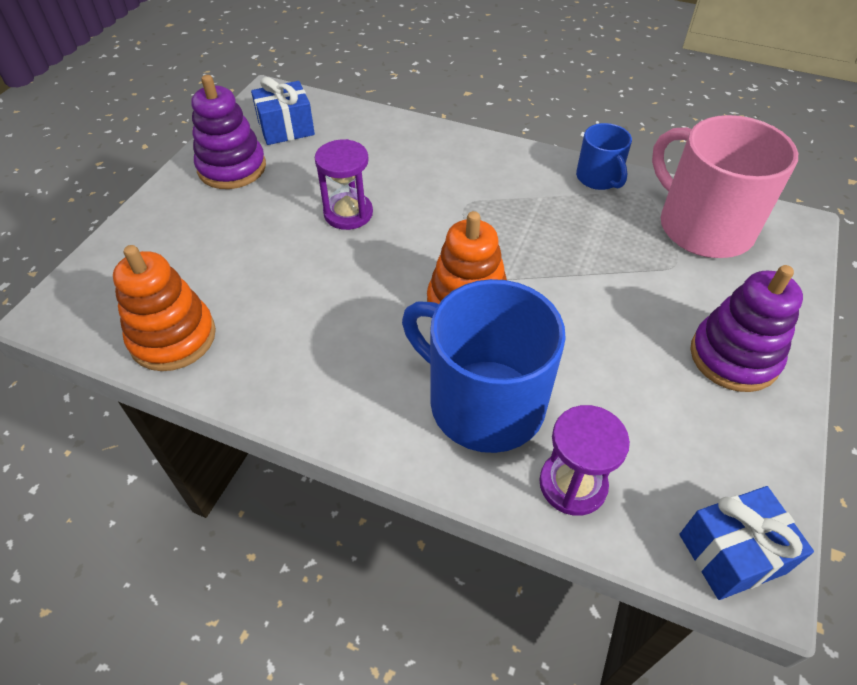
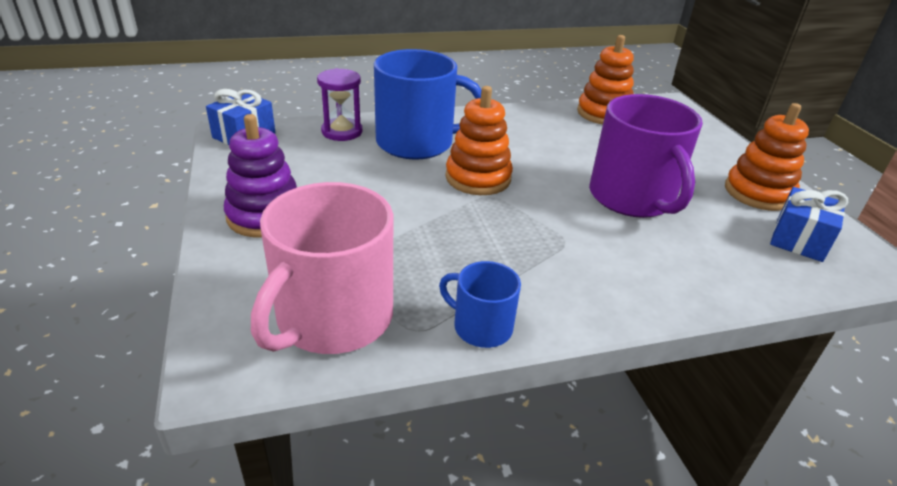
camera: 140 degrees right, 15 degrees down
purple stacking toy [191,75,266,189] -> orange stacking toy [725,103,809,211]
purple hourglass [315,139,373,230] -> purple mug [589,94,703,218]
pink mug [652,115,798,258] -> pink mug turned 105 degrees clockwise [251,182,393,354]

